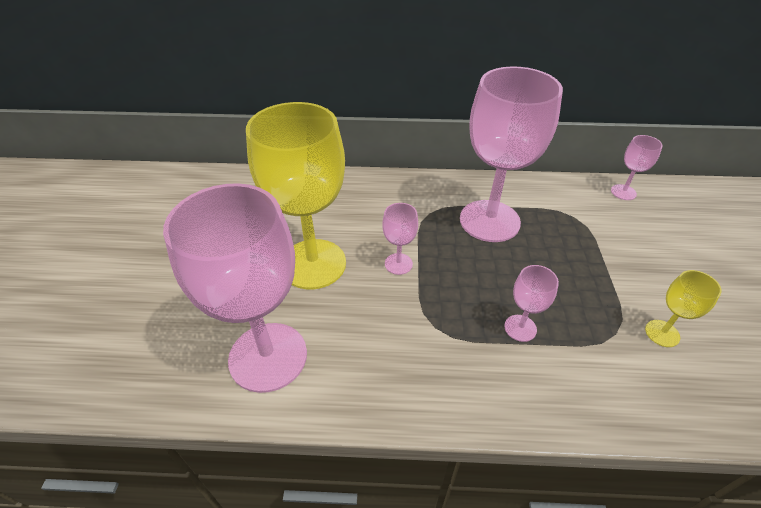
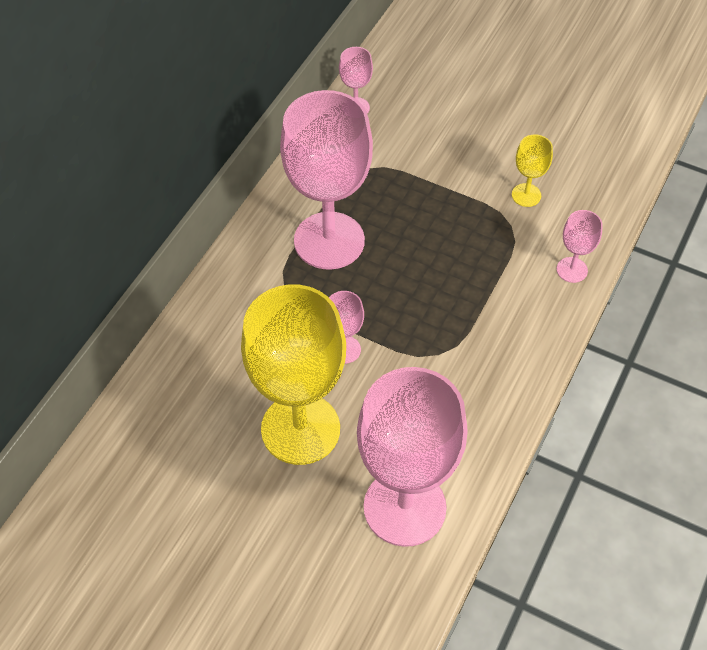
camera: 65 degrees left, 10 degrees up
pink goblet [504,265,559,342] -> pink goblet moved to [557,210,603,283]

